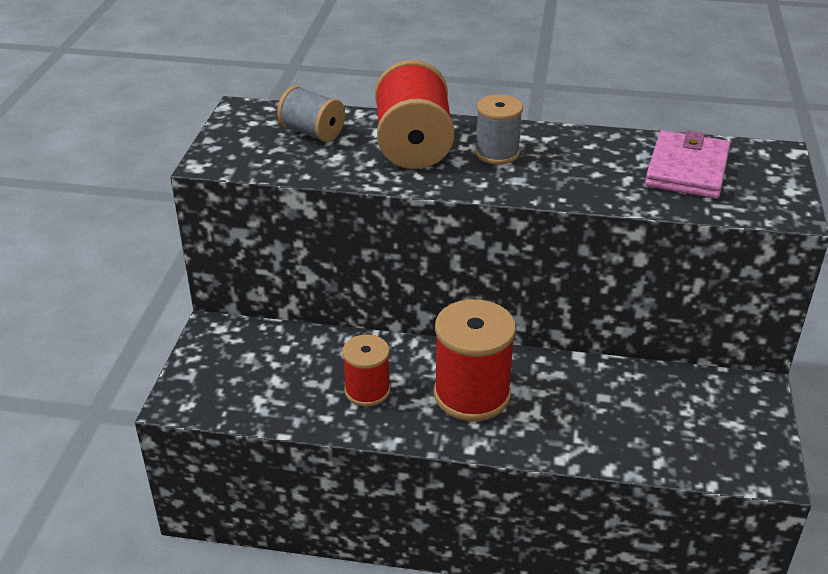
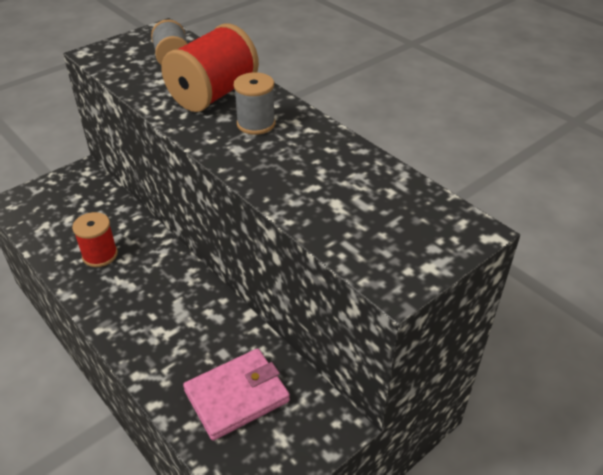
camera: 40 degrees right, 5 degrees up
red spool [434,299,516,421] -> none
pink wallet [645,130,730,199] -> pink wallet moved to [183,348,290,441]

